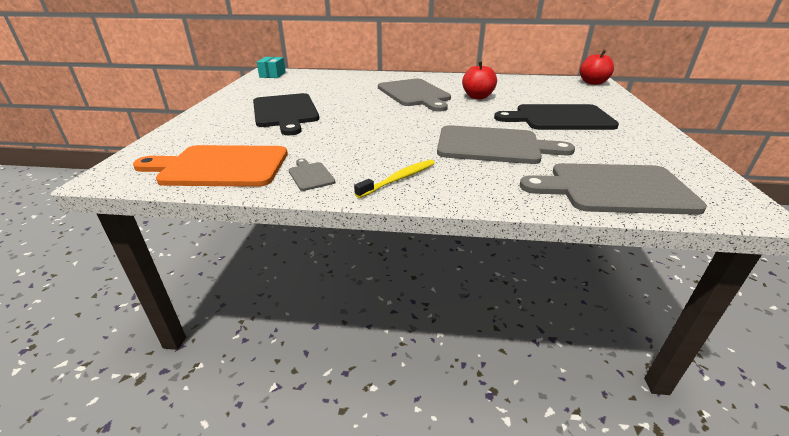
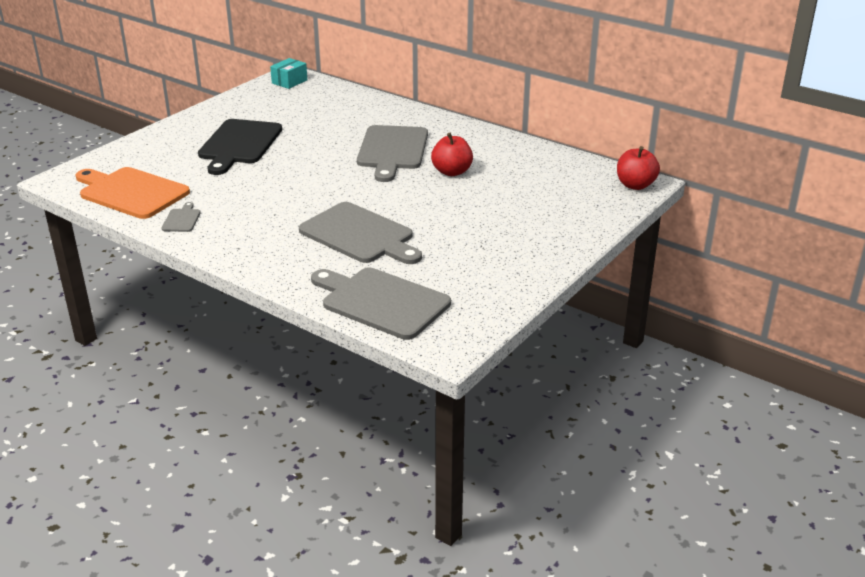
camera: 30 degrees right, 0 degrees up
yellow toothbrush [354,160,435,198] -> none
black cutting board [494,104,619,130] -> none

